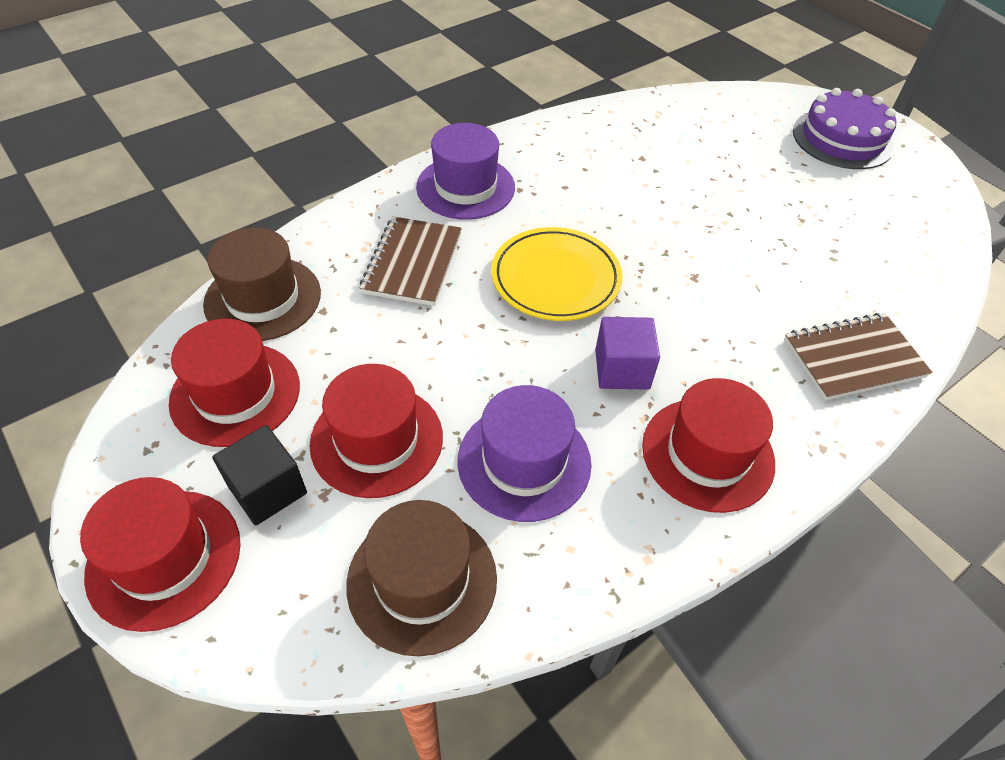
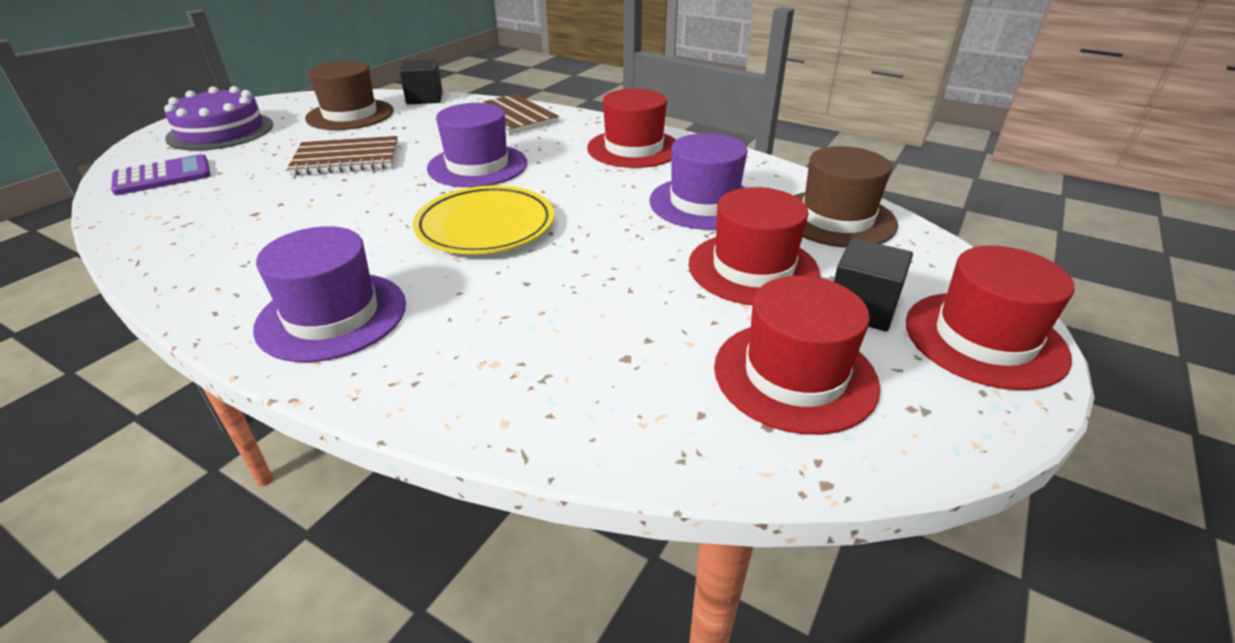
camera: 110 degrees left, 15 degrees down
brown hat [203,227,321,341] -> brown hat moved to [305,61,394,130]
brown notebook [360,217,462,306] -> brown notebook moved to [287,136,398,175]
purple cube [595,317,660,390] -> none
none -> purple calculator [111,154,211,195]
none -> black cube [399,59,443,105]
none -> purple hat [427,103,527,187]

